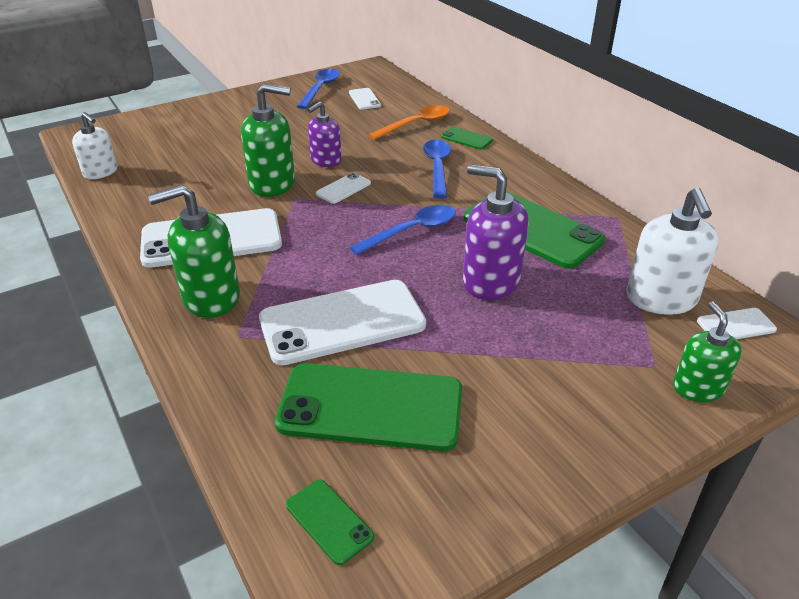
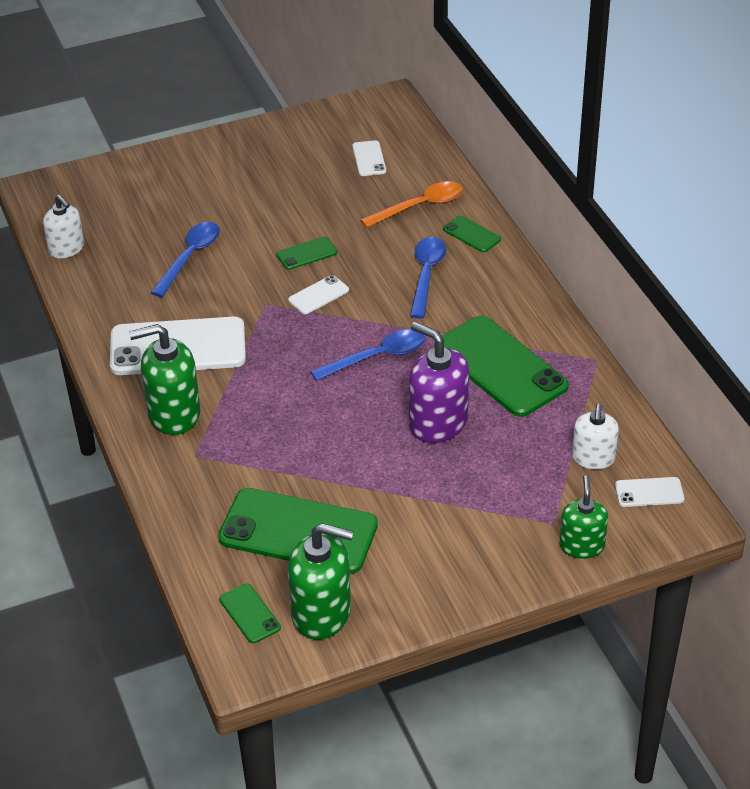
camera: 10 degrees right, 5 degrees up
green soap dispenser [241,83,295,197] -> green soap dispenser moved to [288,523,354,640]
white phone [259,280,426,365] -> none
blue spoon [297,69,340,109] -> blue spoon moved to [151,222,220,297]
purple soap dispenser [308,102,342,167] -> green phone [276,236,337,270]
white soap dispenser [626,188,719,315] -> white soap dispenser [572,404,619,469], size x0.64

